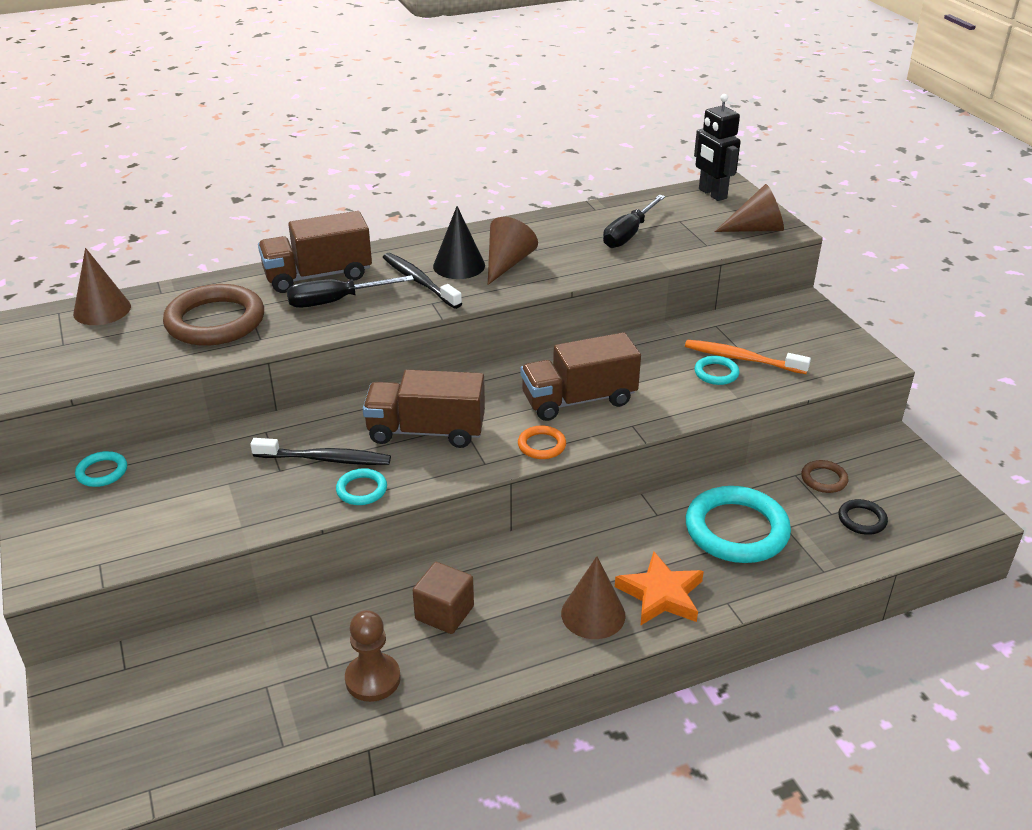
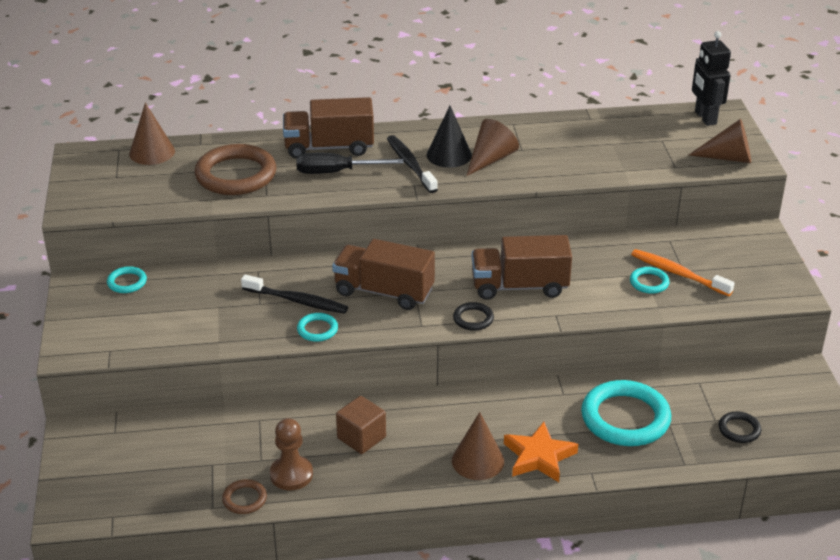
camera: 15 degrees right, 0 degrees up
orange ring [518,426,566,459] -> black ring [453,302,494,331]
black screwdriver [603,195,665,248] -> none
brown ring [801,460,848,493] -> brown ring moved to [222,479,267,514]

